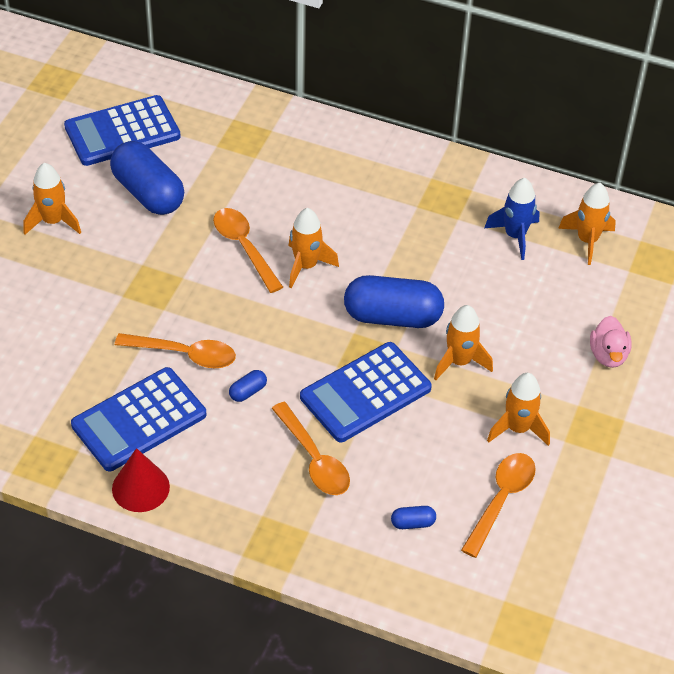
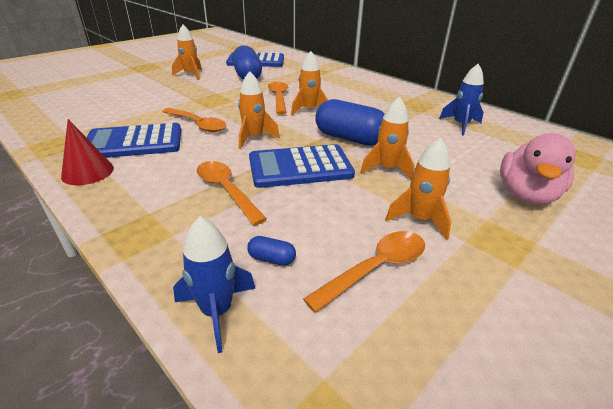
camera: 25 degrees right, 15 degrees down
blue capsule [229,370,267,402] -> none
orange spoon [272,402,350,495] -> orange spoon turned 150 degrees clockwise [197,161,267,225]
orange rocket [558,183,616,265] -> orange rocket moved to [238,71,280,149]
pink duck [590,316,632,368] -> pink duck [500,133,576,205], size x1.63
none -> blue rocket [173,216,256,353]

